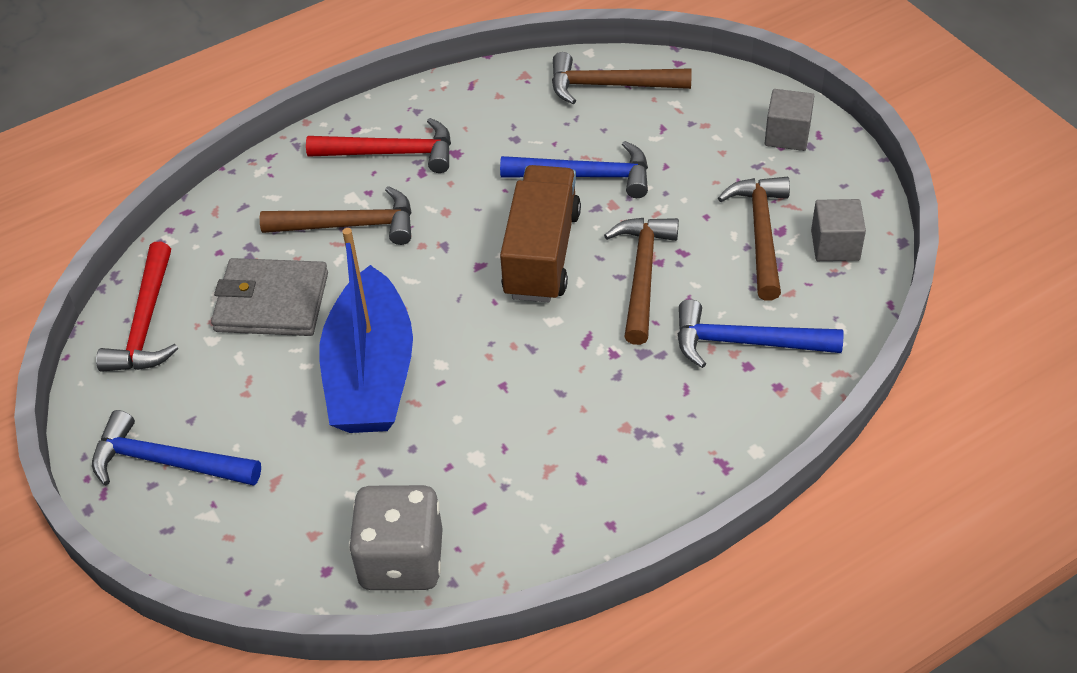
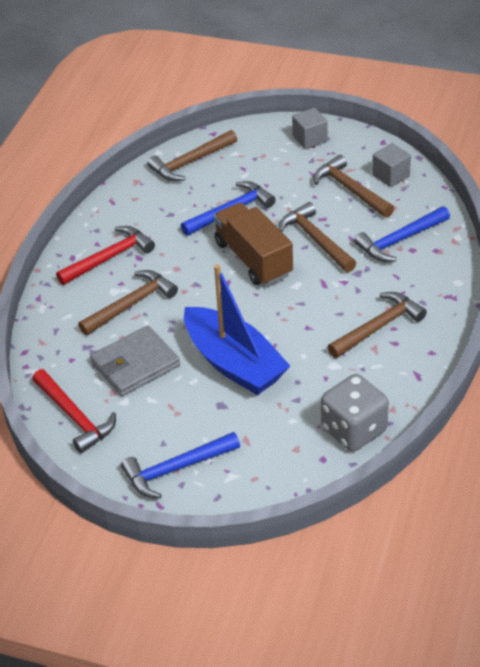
camera: 40 degrees left, 5 degrees down
none -> brown hammer [327,292,427,358]

